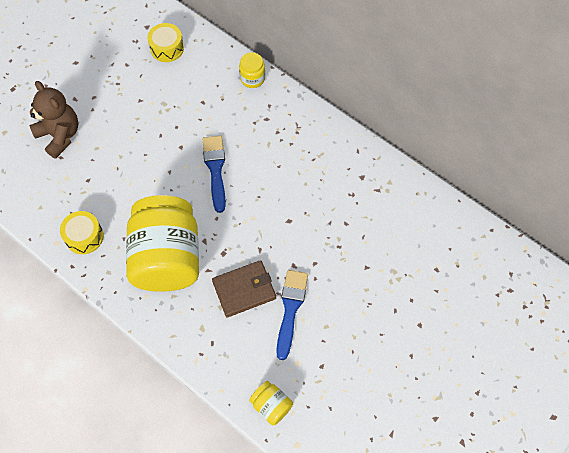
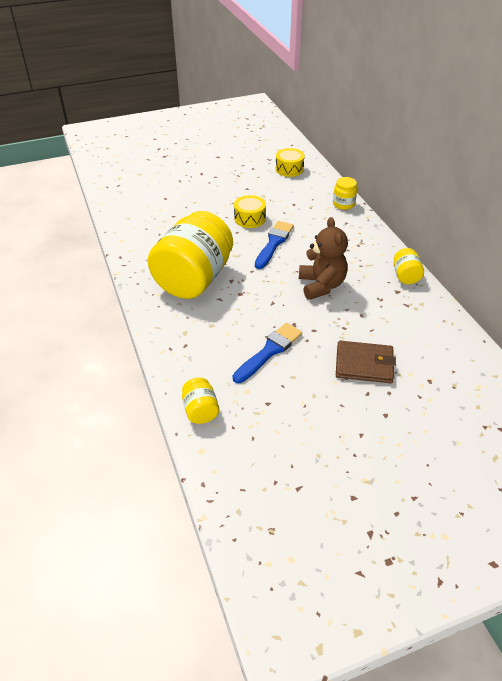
camera: 30 degrees right, 20 degrees down
brown teddy bear [29,81,79,159] -> brown teddy bear moved to [299,217,348,300]
yellow drum [60,211,104,254] -> yellow drum moved to [234,195,266,228]
brown wallet [212,260,276,317] -> brown wallet moved to [336,341,396,383]
none -> yellow jar [394,248,424,284]

